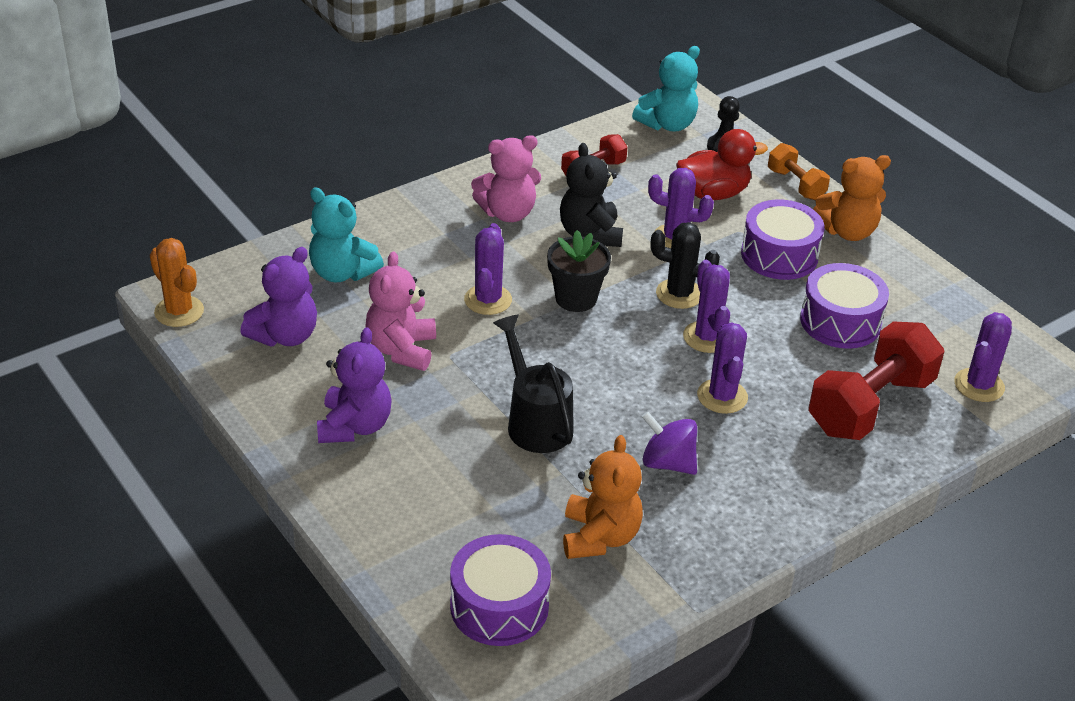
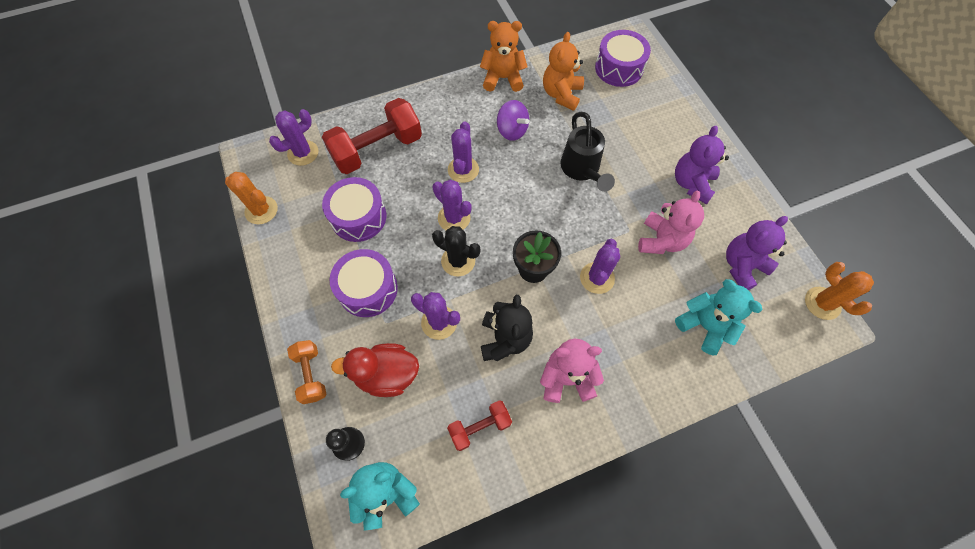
camera: 165 degrees left, 25 degrees up
purple cactus [683,260,730,353] -> purple cactus turned 45 degrees counterclockwise [432,180,472,230]
orange teddy bear [813,155,891,241] -> orange teddy bear moved to [480,21,527,92]
none -> orange cactus [225,172,278,224]

